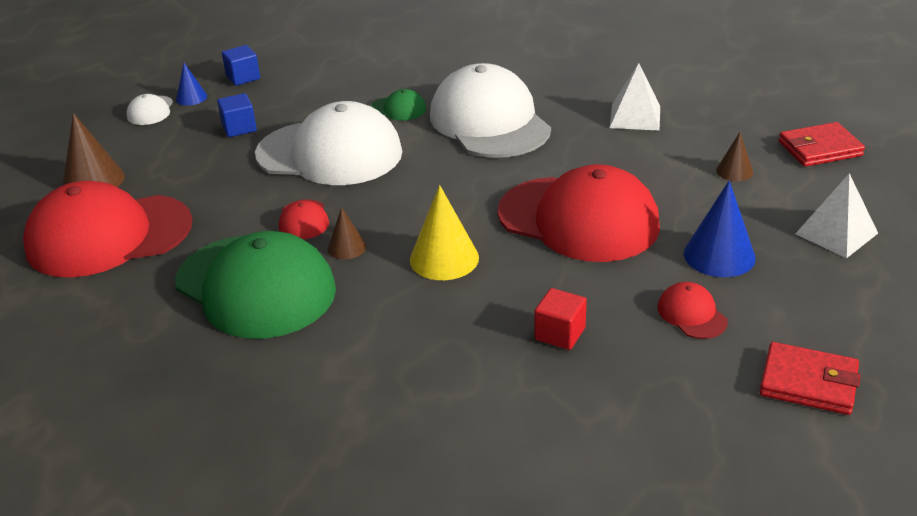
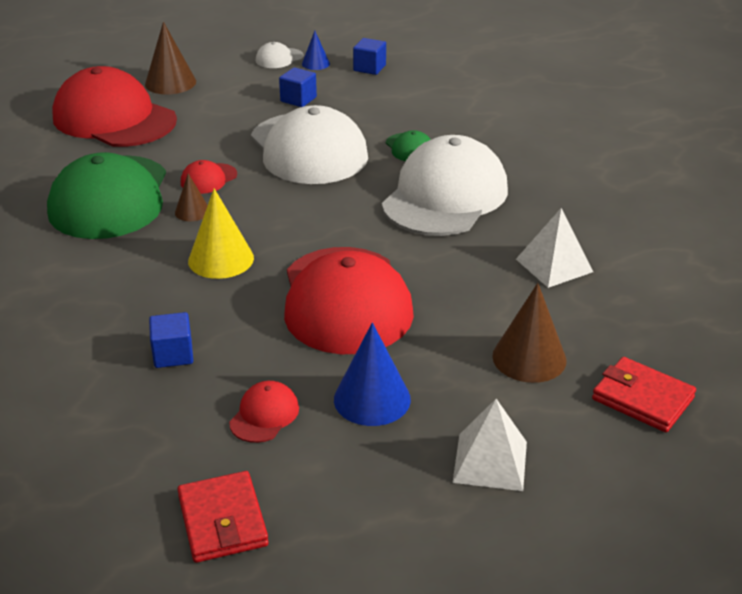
camera: 50 degrees right, 0 degrees up
red cube [535,288,587,350] -> blue cube [149,312,193,368]
brown cone [716,132,753,181] -> brown cone [492,283,566,383], size x1.75

